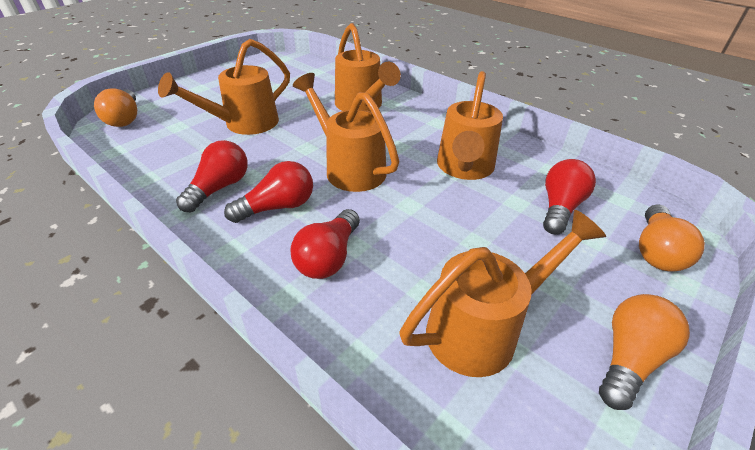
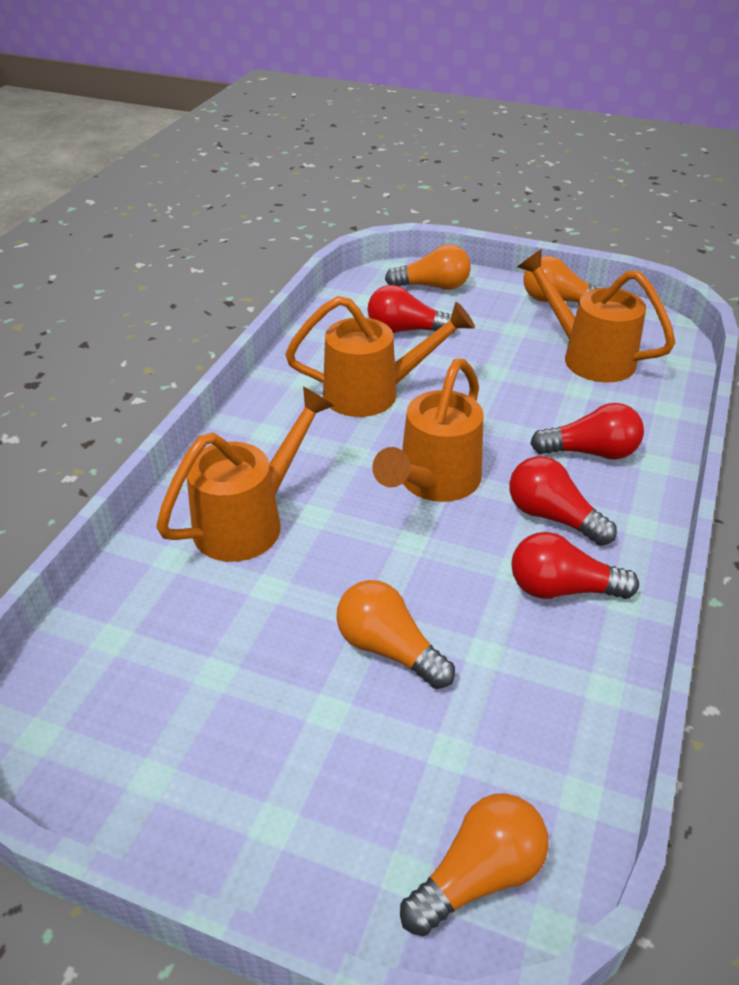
camera: 110 degrees left, 0 degrees up
orange watering can [158,39,290,135] -> orange light bulb [336,580,455,689]

